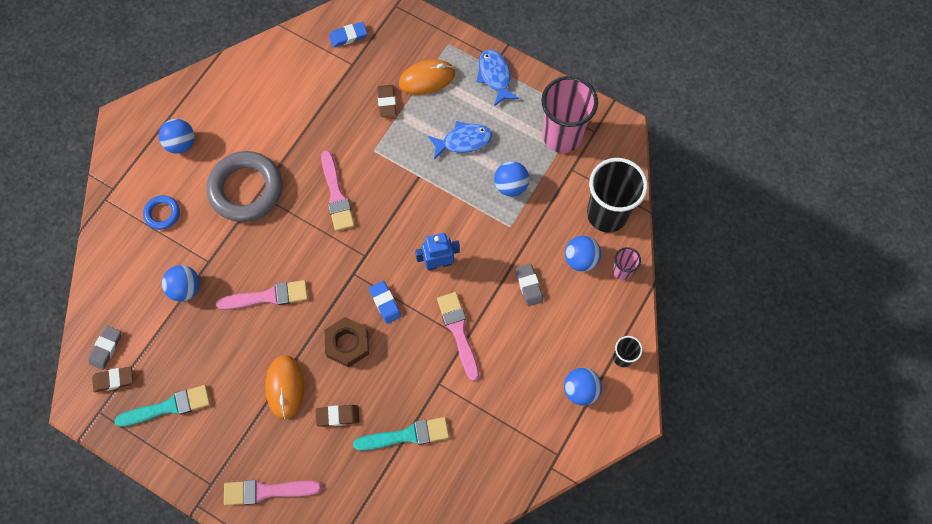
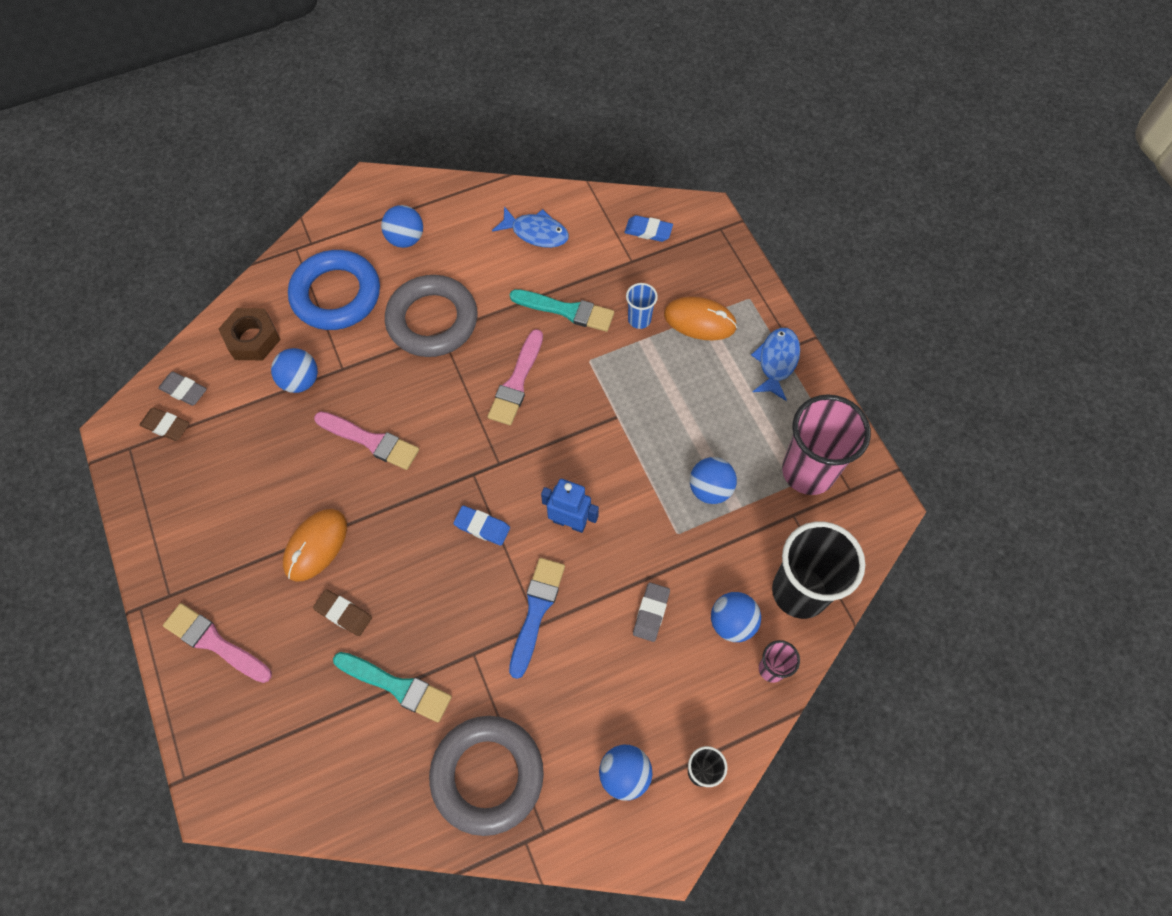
camera: 35 degrees right, 5 degrees down
grey eraser [88,326,121,370] -> grey eraser turned 60 degrees clockwise [158,371,207,406]
turquoise brush [114,385,210,427] -> turquoise brush moved to [510,289,614,332]
blue ring [143,195,180,230] -> blue ring [288,250,380,330], size x2.09
brown nut [325,317,369,368] -> brown nut moved to [218,308,281,360]
blue eraser [369,281,401,324] -> blue eraser turned 75 degrees counterclockwise [453,505,510,546]
brown eraser [377,85,396,117] -> blue cup [626,283,658,329]
blue fish [428,121,492,160] -> blue fish moved to [492,206,569,248]
pink brush [437,292,479,381] -> blue brush [509,558,565,679]
none -> grey ring [429,716,544,836]

